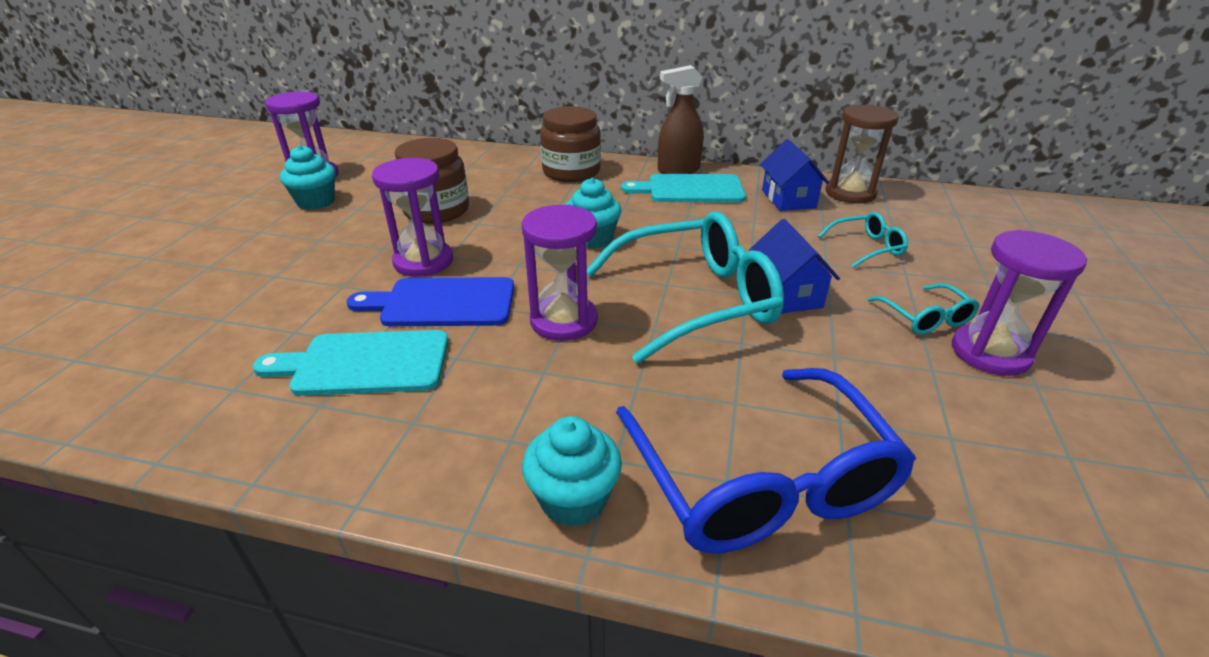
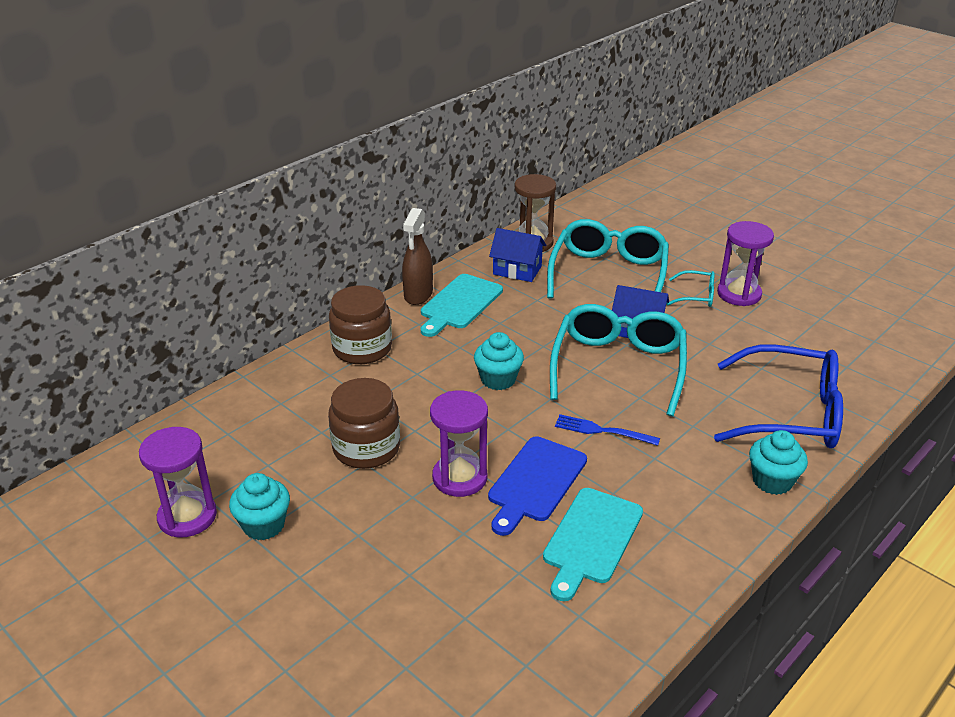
camera: 60 degrees left, 0 degrees up
purple hourglass [522,205,598,341] -> blue fork [555,414,660,446]
turquoise glasses [818,212,908,267] -> turquoise glasses [547,219,669,299], size x2.19

